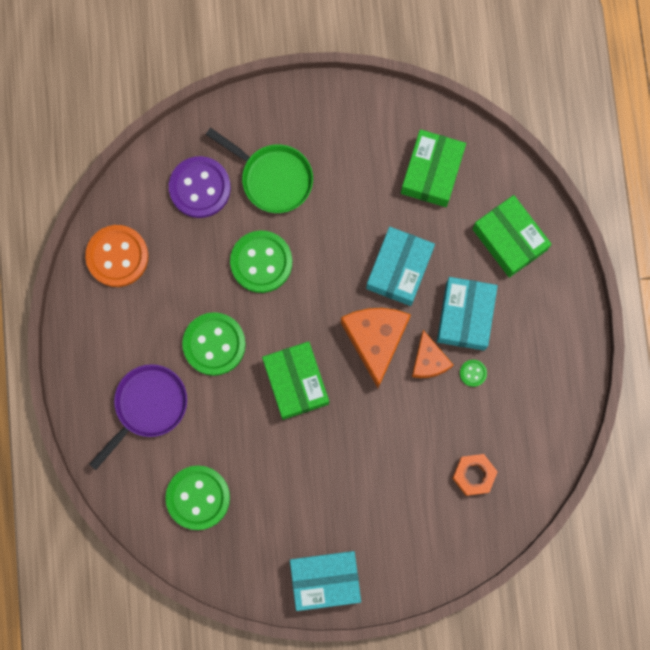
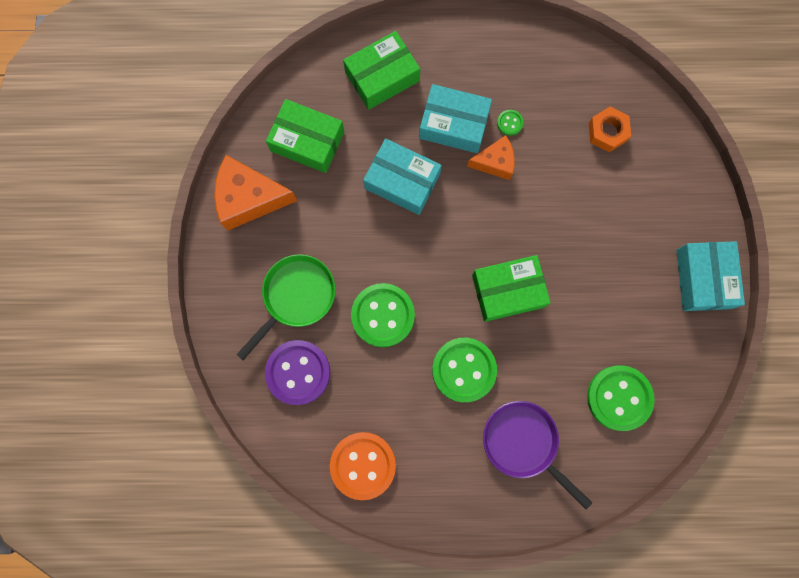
camera: 85 degrees left, 0 degrees up
orange cheese [341,308,411,388] -> orange cheese moved to [214,155,297,230]

